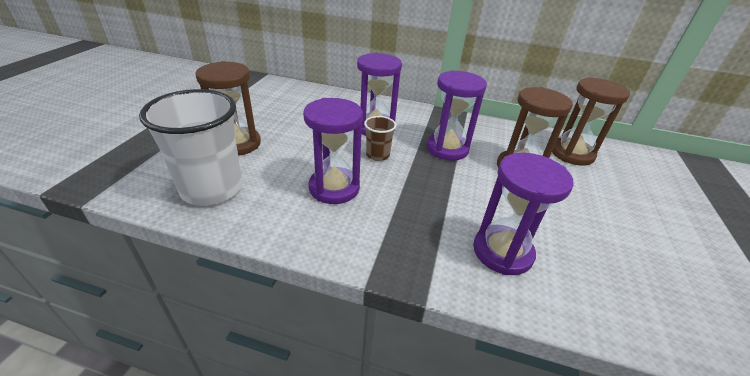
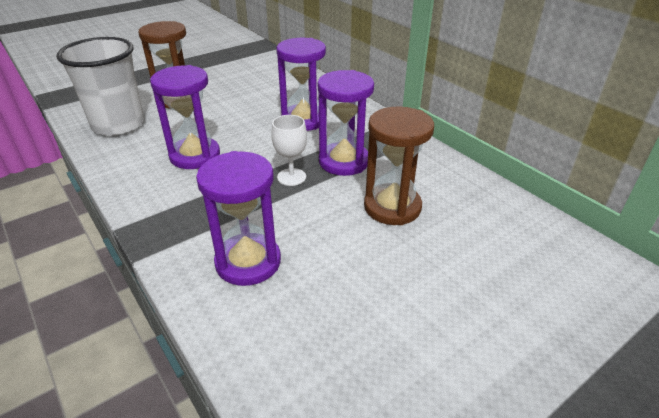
camera: 40 degrees right, 0 degrees up
brown cup [364,116,396,161] -> none
brown hourglass [552,77,630,166] -> none
none -> white goblet [271,115,307,186]

